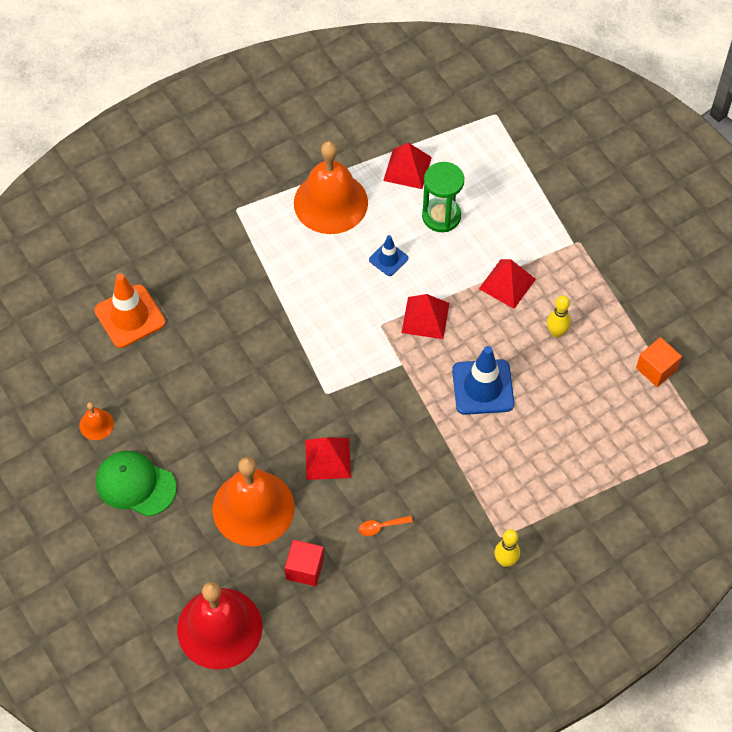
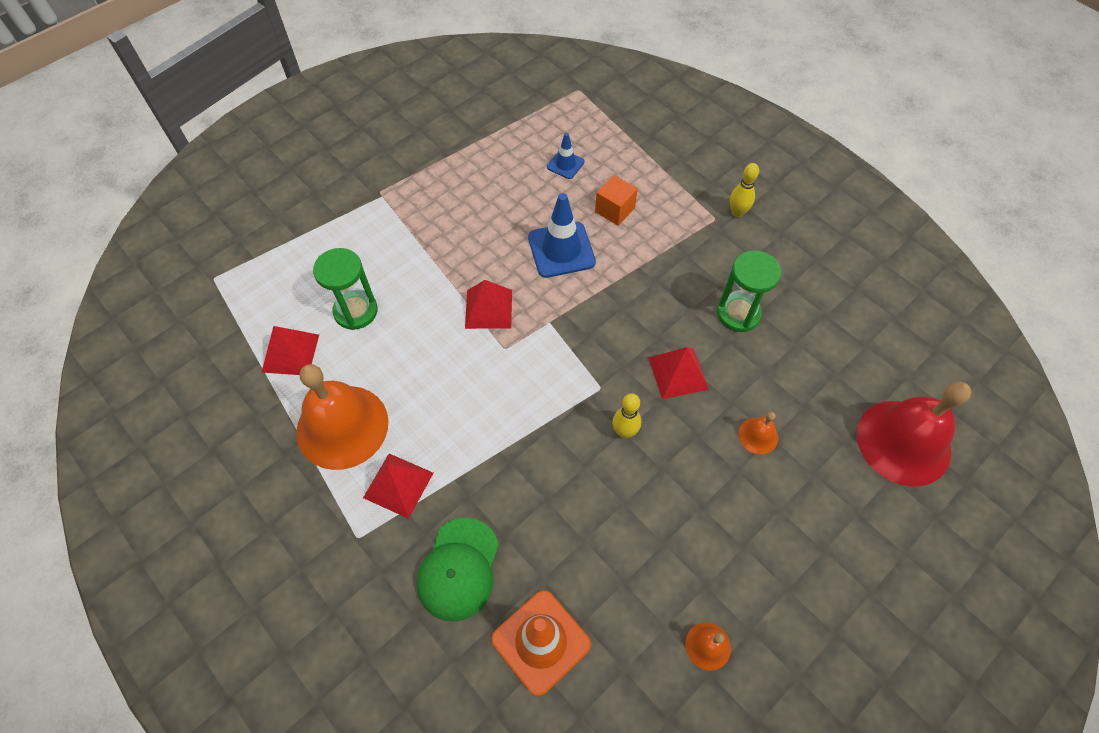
camera: 100 degrees left, 0 degrees up
green cap [96,451,177,517] -> green cap moved to [417,518,499,622]
orange bell [212,457,295,547] -> orange bell [738,412,778,454], size x0.43
red cube [285,540,324,586] -> none
orange spoon [359,516,413,536] -> green hourglass [717,250,781,332]
blue traffic cone [369,235,408,276] -> blue traffic cone moved to [547,133,585,179]
red pyramid [479,259,536,309] -> red pyramid moved to [363,454,433,519]
yellow bowling pin [547,295,571,338] -> yellow bowling pin moved to [613,393,641,439]
orange cube [636,337,682,387] -> orange cube moved to [595,175,638,226]

